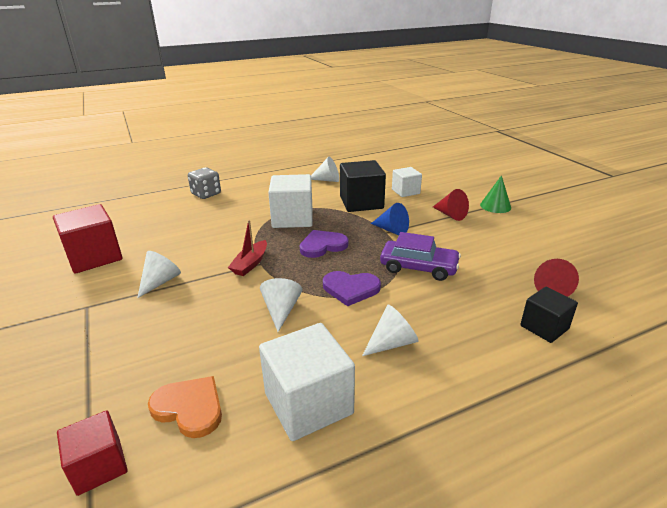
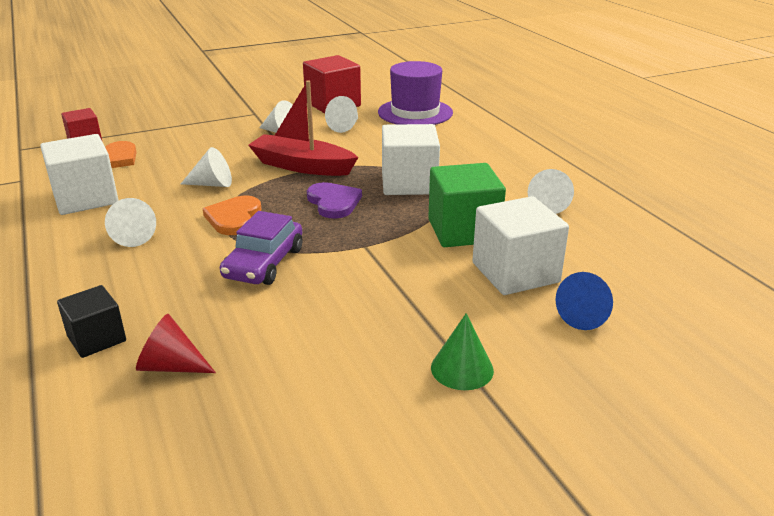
camera: 90 degrees right, 0 degrees up
grey dice [188,167,221,199] -> none
red boat [228,220,267,276] -> red boat [248,81,358,176], size x1.76
purple heart [323,271,381,306] -> orange heart [203,196,261,235]
black cube [340,160,386,212] -> green cube [428,163,506,247]
blue cone [371,203,409,235] -> blue cone moved to [555,272,613,330]
white cube [392,167,422,197] -> white cube [472,196,569,295], size x1.66
red cone [433,189,469,221] -> none
none -> white cone [325,96,358,133]
none -> purple hat [378,61,453,125]

